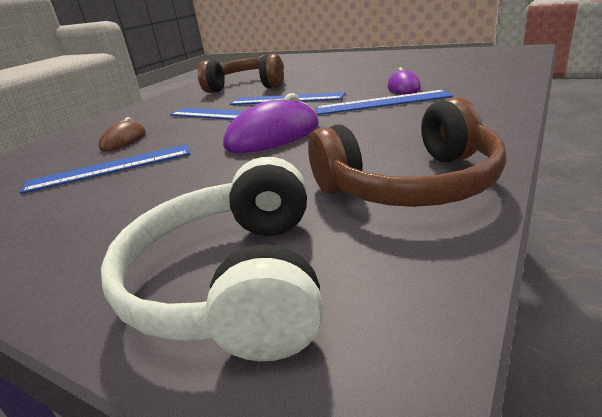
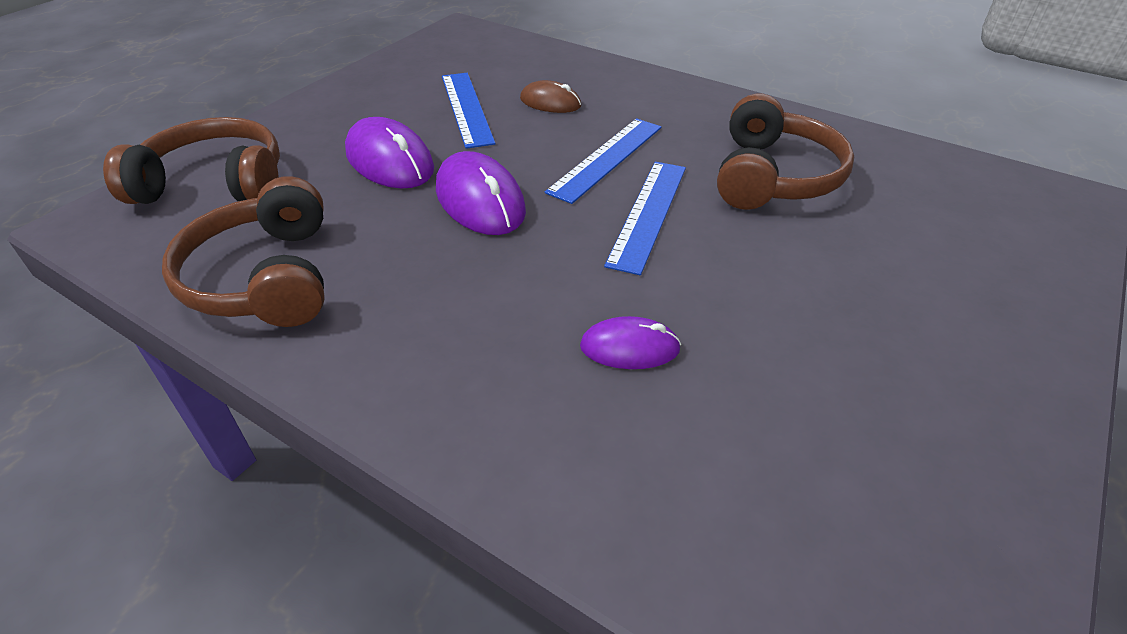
camera: 90 degrees right, 15 degrees up
white headphones [101,157,323,361] -> brown headphones [103,117,280,204]
blue ruler [316,90,452,115] -> none
none -> purple mouse [345,117,434,188]

